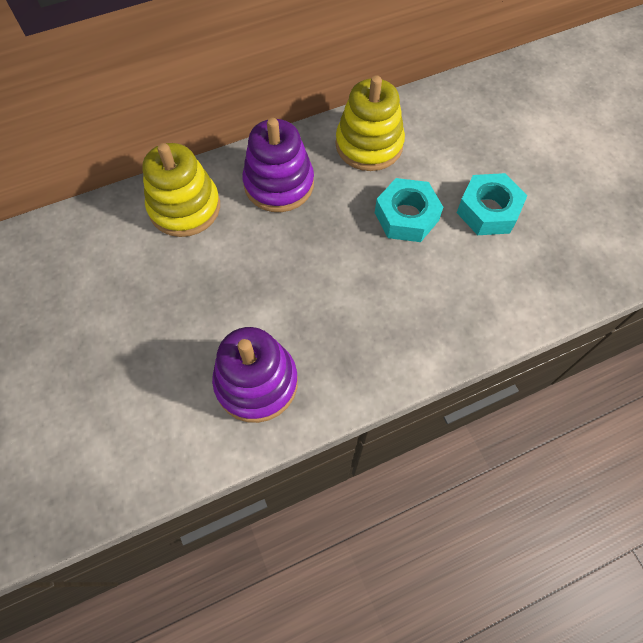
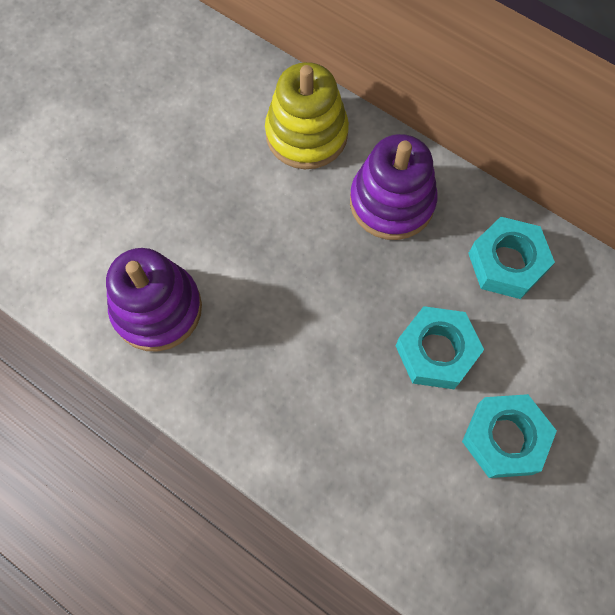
camera: 60 degrees right, 5 degrees up
yellow stacking toy [336,75,405,171] -> turquoise nut [468,217,555,299]

